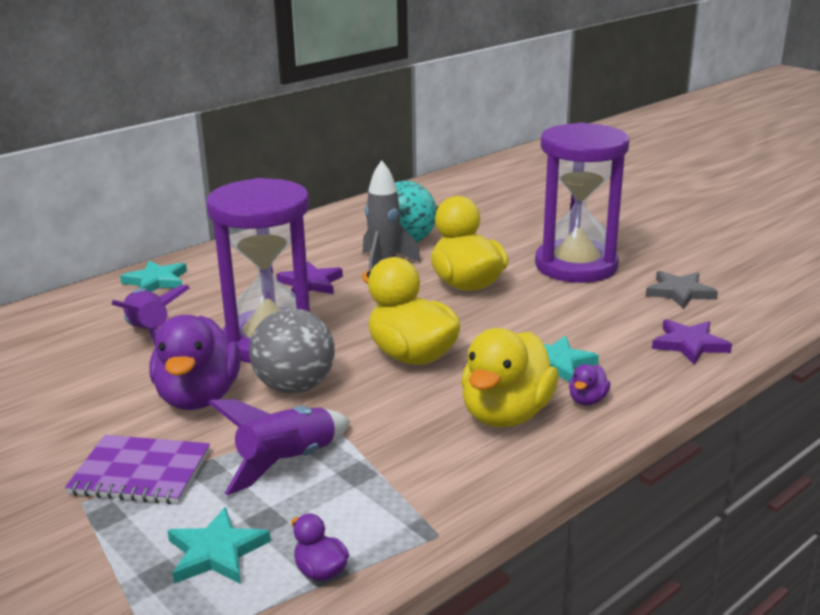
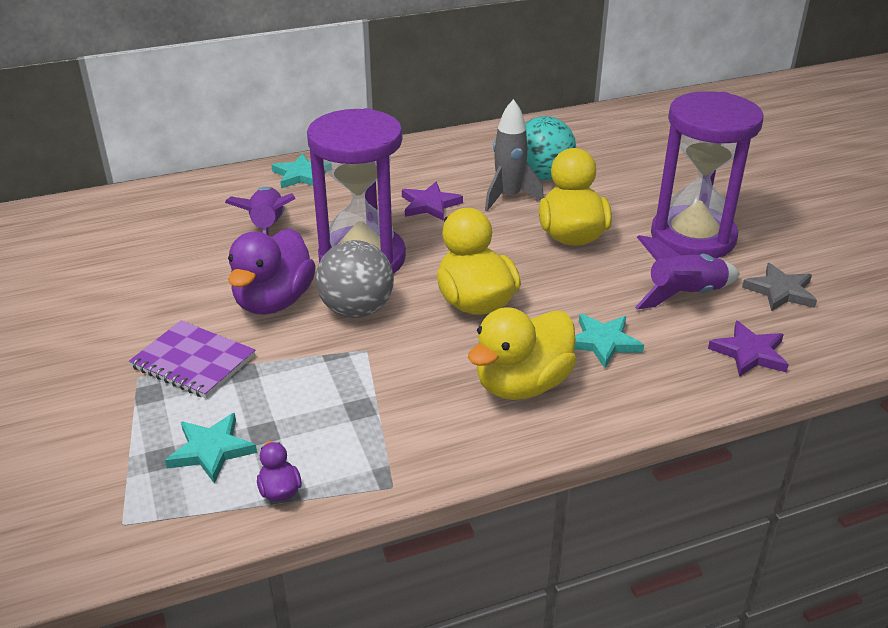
camera: 20 degrees right, 10 degrees up
purple rocket [208,399,350,495] -> purple rocket moved to [635,235,740,310]
purple duck [569,364,611,405] -> none

